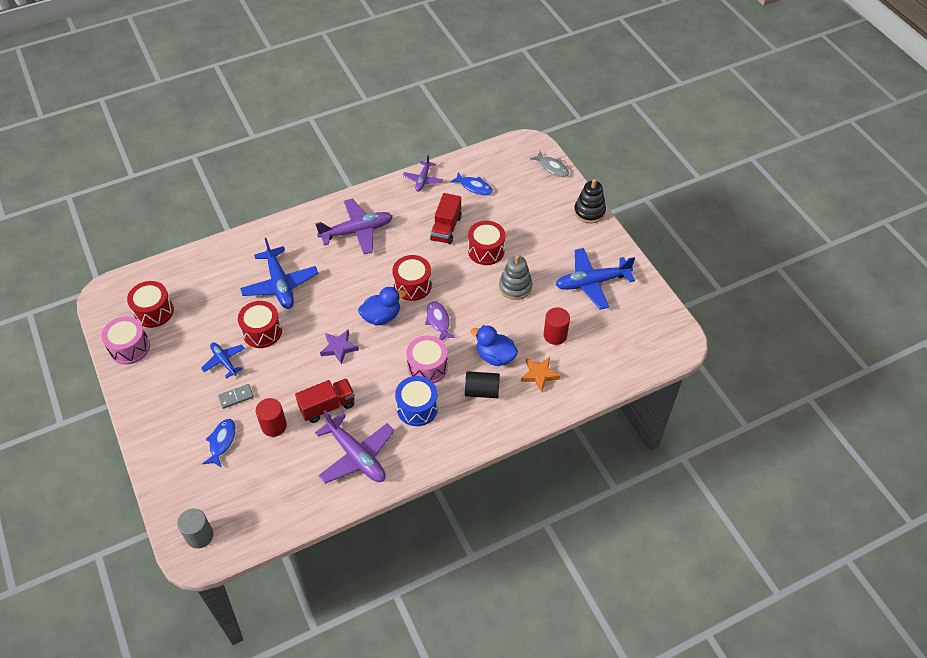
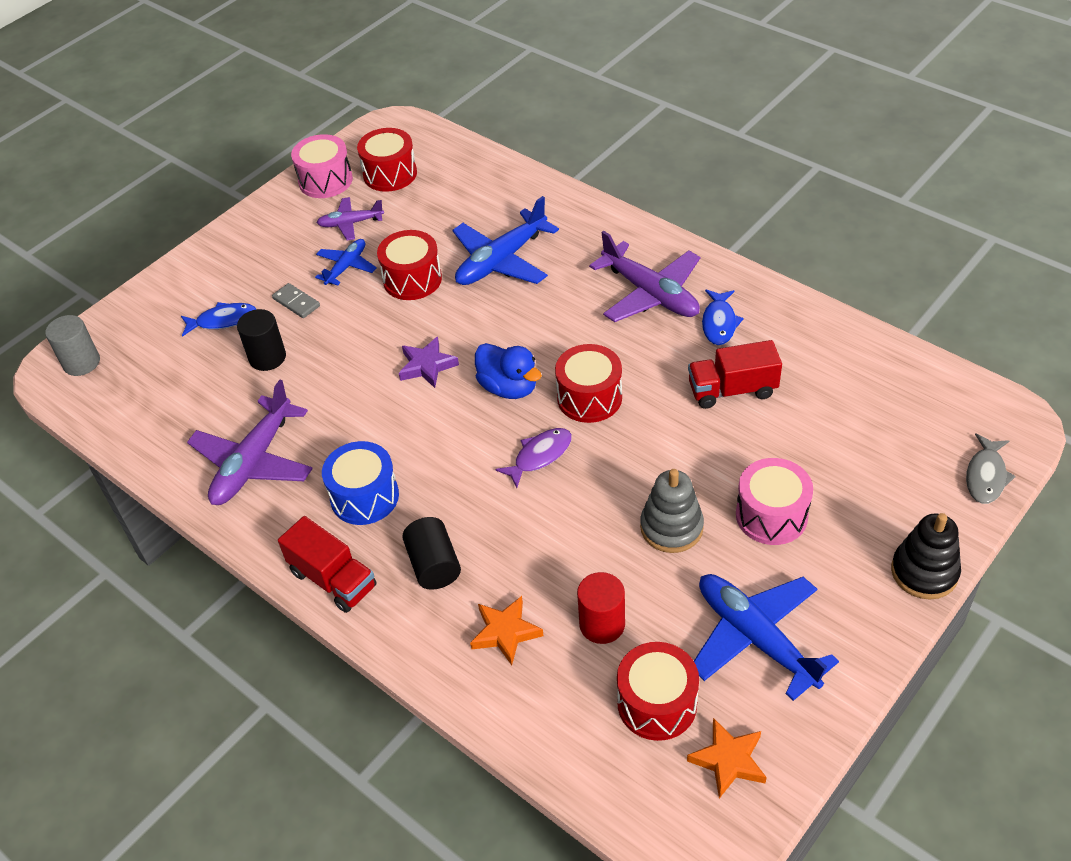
camera: 70 degrees right, 5 degrees down
red cylinder [256,398,287,437] -> black cylinder [237,309,286,371]
red truck [295,378,355,423] -> red truck moved to [278,516,377,613]
purple plane [403,155,443,191] -> purple plane moved to [317,197,384,240]
pink drum [406,335,448,383] -> pink drum moved to [736,458,813,545]
blue fish [450,172,493,195] -> blue fish moved to [702,289,744,345]
red drum [468,221,505,265] -> red drum moved to [617,642,699,741]
blue duck [470,325,518,366] -> none
none -> orange star [687,718,767,798]

